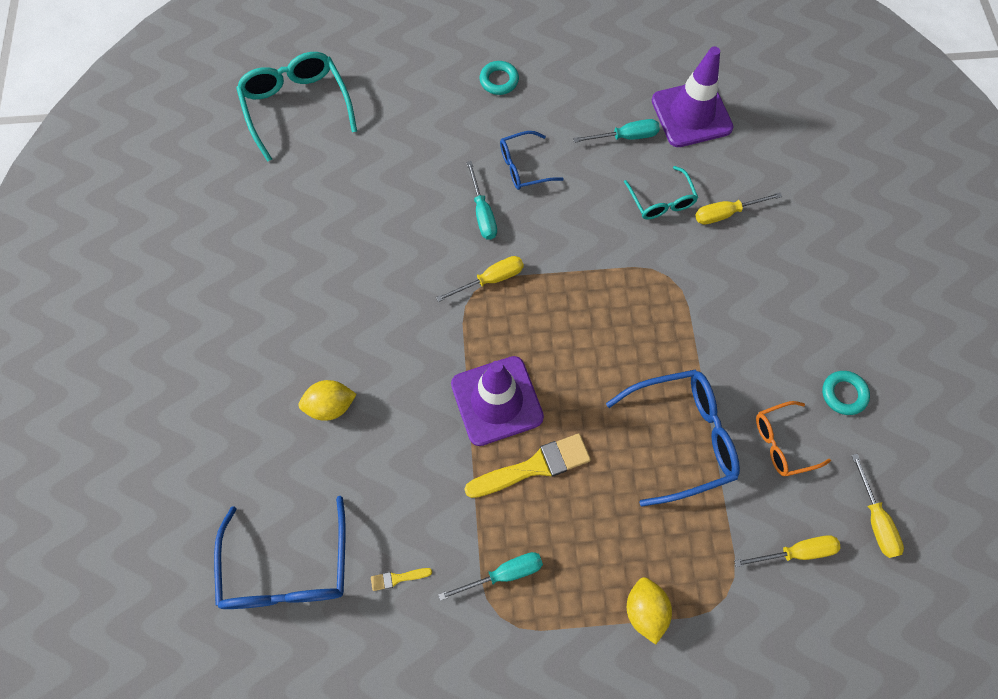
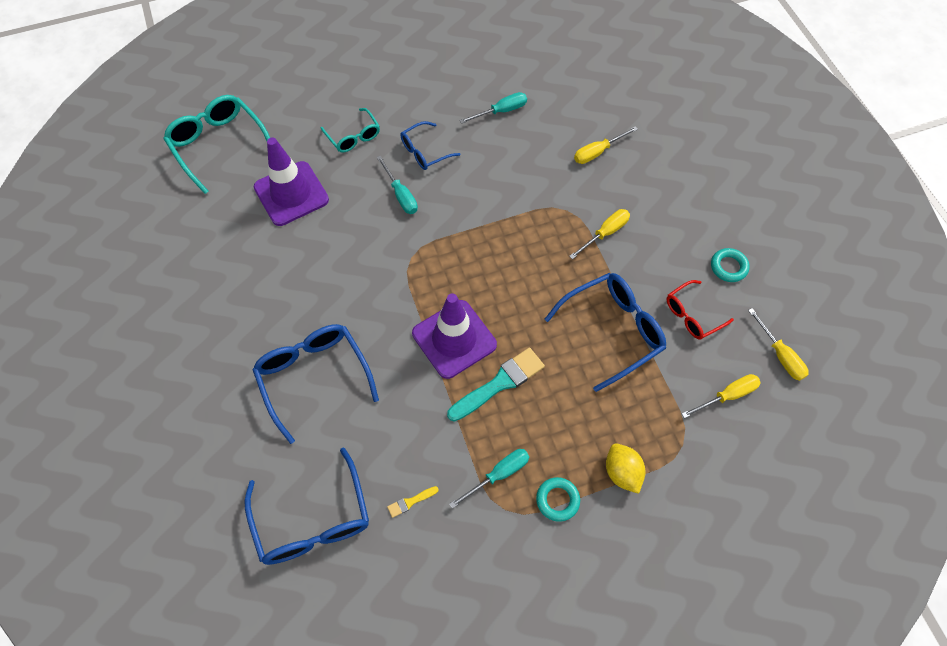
camera: 15 degrees left, 5 degrees down
yellow lemon [298,380,357,421] -> blue glasses [252,324,379,444]
yellow screwdriver [436,256,524,302] -> yellow screwdriver moved to [569,209,630,259]
yellow brush [465,434,591,498] -> turquoise brush [447,348,545,422]
turquoise ring [480,61,519,95] -> turquoise ring moved to [536,477,580,522]
turquoise glasses [624,166,698,219] -> turquoise glasses moved to [321,108,380,152]
purple traffic cone [652,46,734,147] -> purple traffic cone moved to [254,137,329,226]
orange glasses [756,401,831,476] -> red glasses [667,280,734,340]

